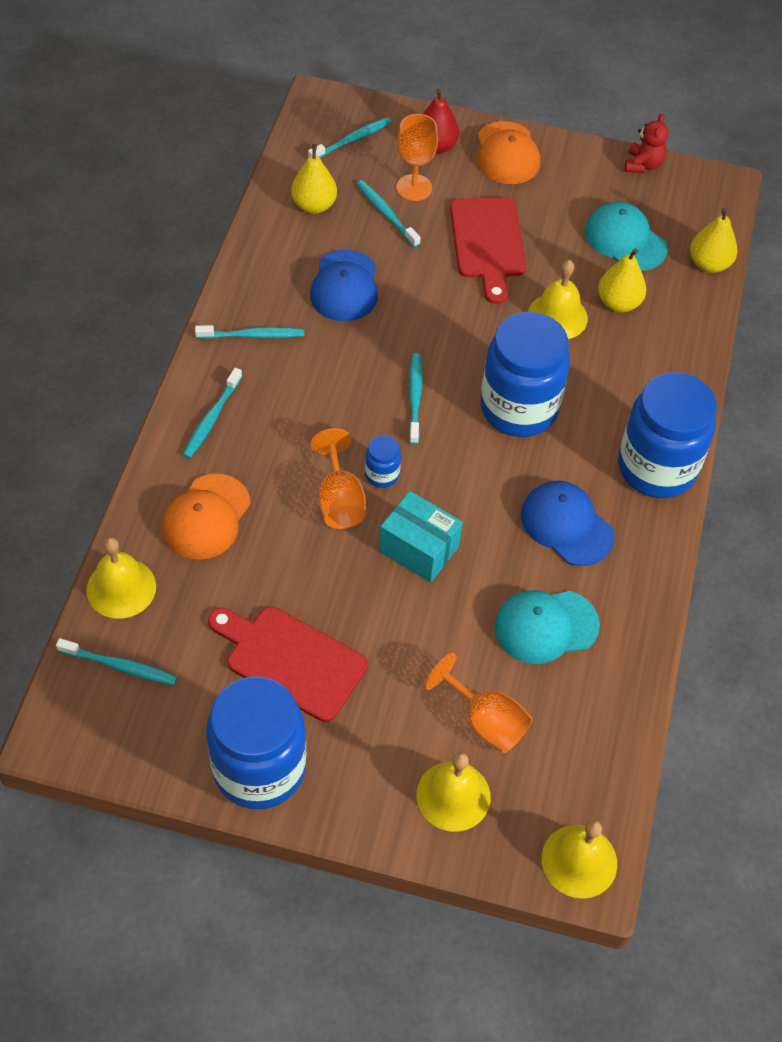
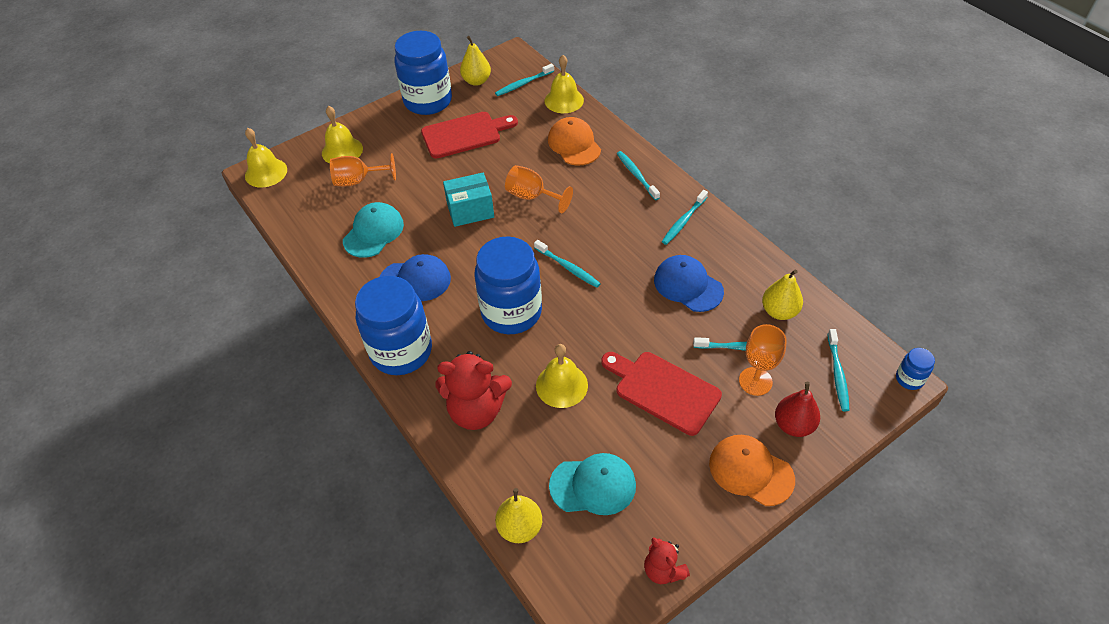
camera: 135 degrees right, 5 degrees down
blue jar [365,435,401,488] -> blue jar moved to [896,348,935,390]
yellow pear [598,248,646,312] -> yellow pear moved to [460,36,491,86]
none -> red teddy bear [435,351,512,430]

